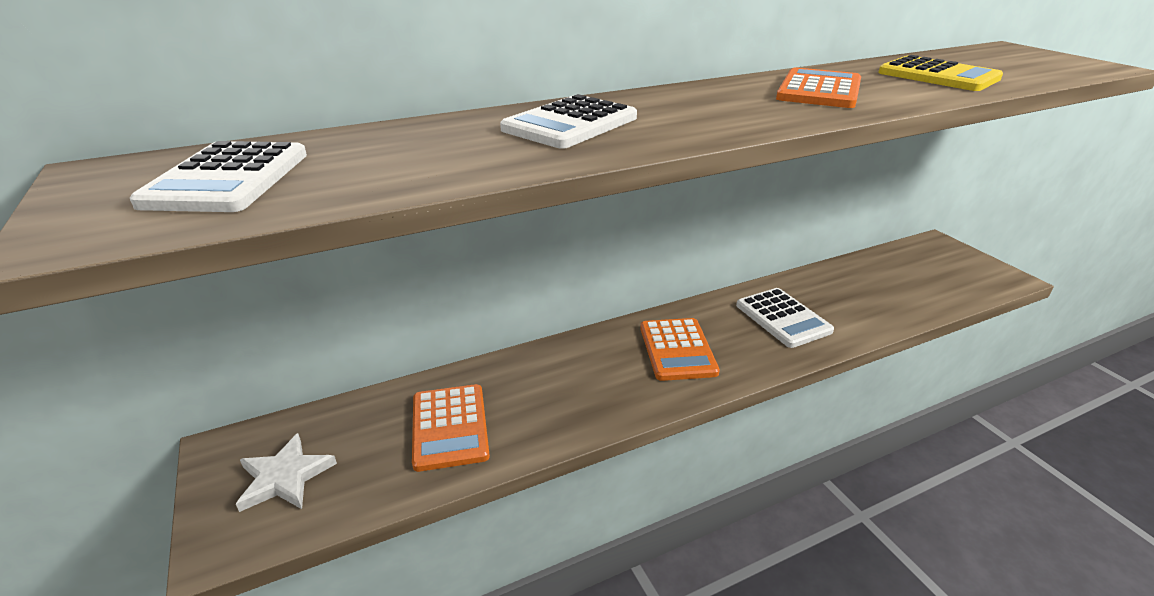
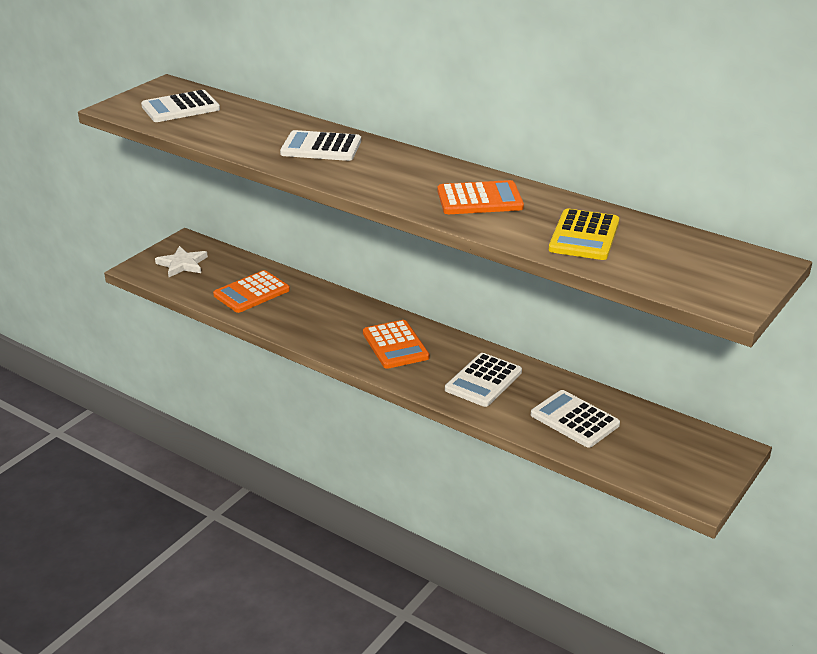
camera: 60 degrees right, 0 degrees up
orange calculator [640,318,720,381] -> orange calculator turned 75 degrees counterclockwise [363,320,430,369]
none -> white calculator [531,390,620,448]

